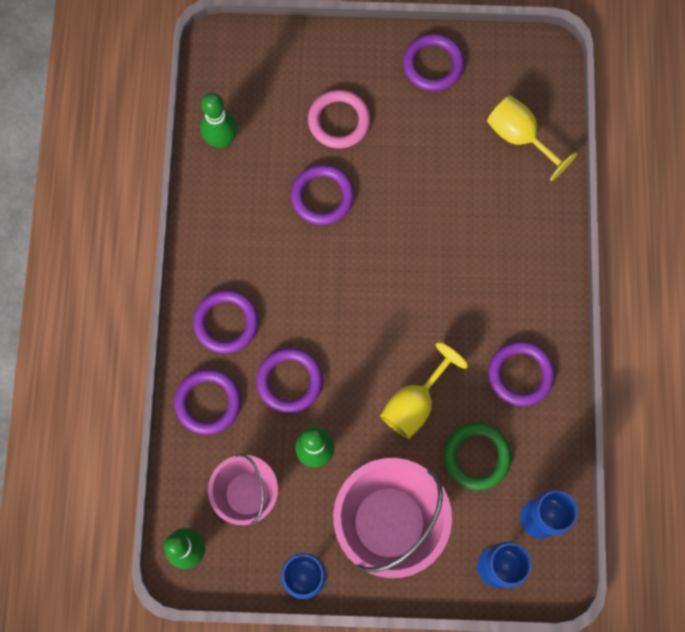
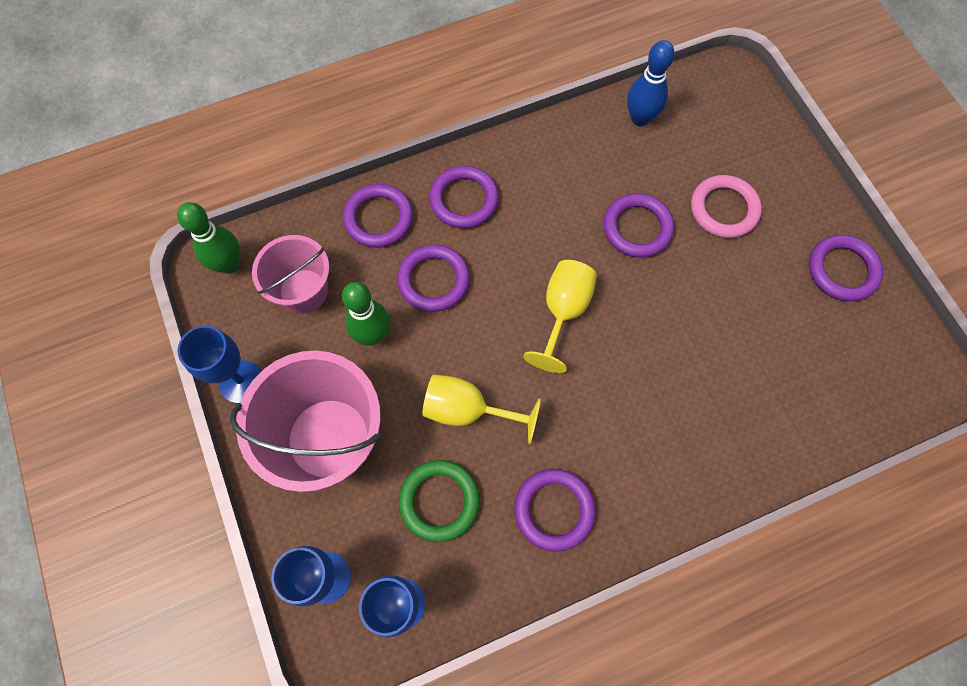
camera: 65 degrees right, 5 degrees down
green bowling pin [200,93,237,149] -> blue bowling pin [627,40,675,126]
yellow goblet [487,95,577,181] -> yellow goblet moved to [523,260,597,373]

